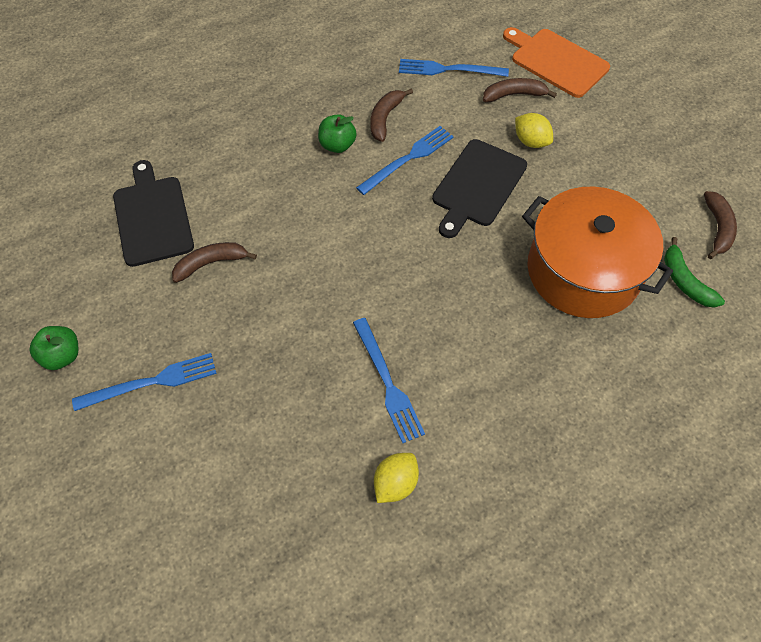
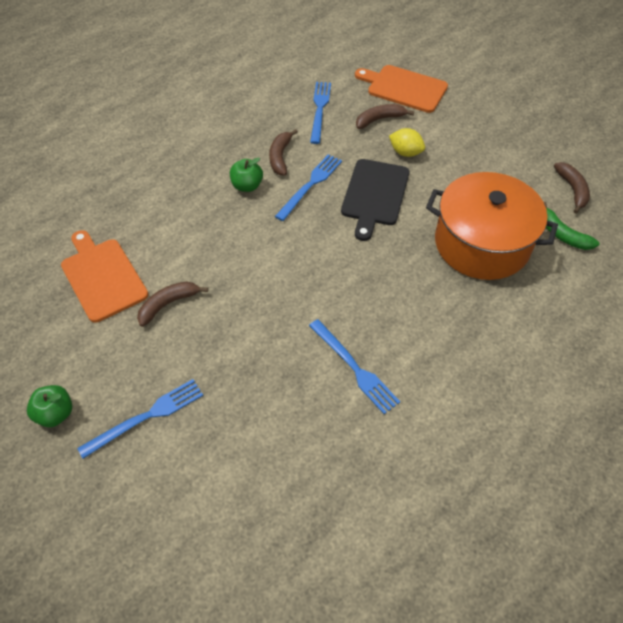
camera: 15 degrees left, 5 degrees down
black cutting board [113,160,194,267] -> orange cutting board [61,230,148,323]
yellow lemon [374,453,419,503] -> none
blue fork [399,59,509,77] -> blue fork turned 105 degrees clockwise [310,82,331,144]

